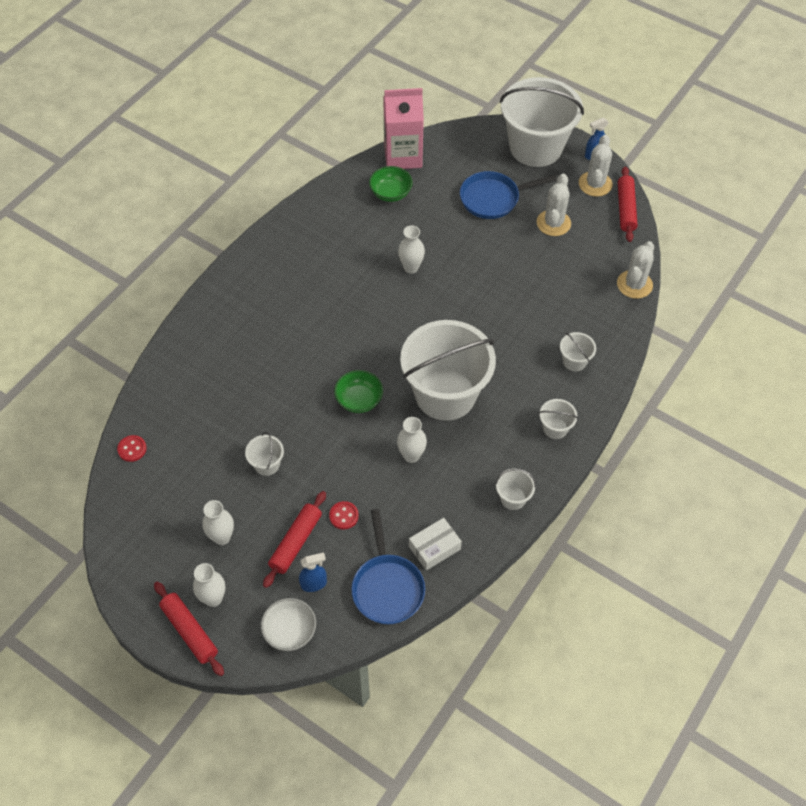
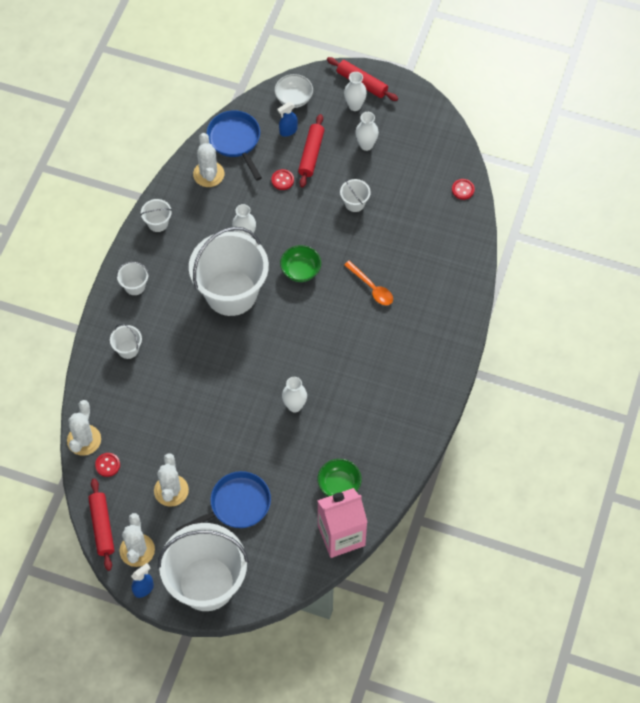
camera: 165 degrees right, 5 degrees up
white box [409,518,462,571] -> white cactus [193,133,224,187]
none -> red button [95,453,120,477]
none -> orange spoon [344,261,393,305]

